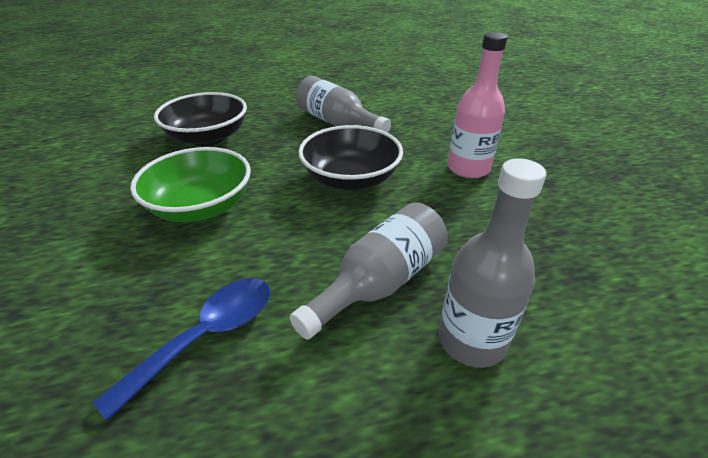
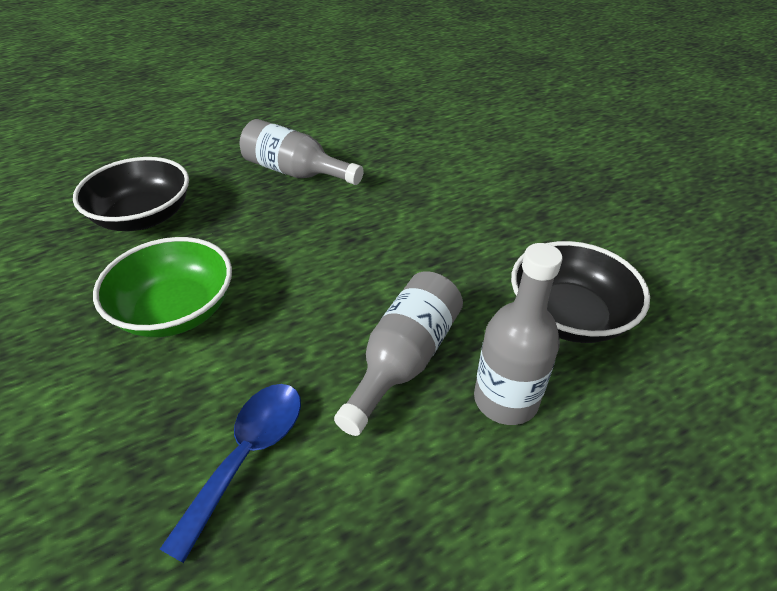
camera: 15 degrees left, 5 degrees up
black bowl [298,125,403,191] -> black bowl moved to [511,241,650,343]
pink bottle [448,32,508,178] -> none

